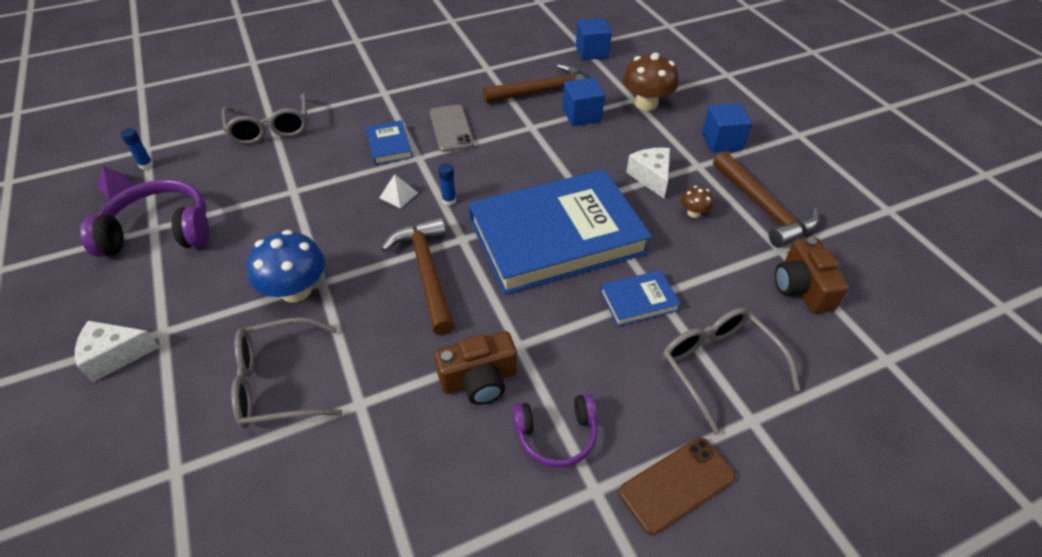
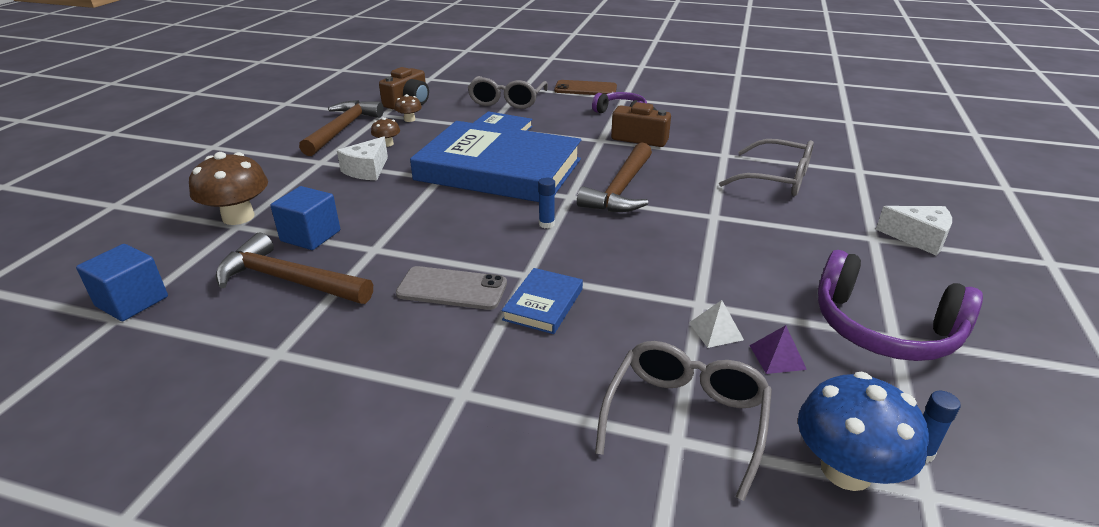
camera: 140 degrees left, 15 degrees down
purple pyramid [97,166,135,200] -> purple pyramid moved to [749,325,807,374]
blue mushroom [247,230,325,302] -> blue mushroom moved to [798,372,929,491]
white pyramid [379,174,418,208] -> white pyramid moved to [689,300,744,348]
grey phone [430,105,474,152] -> grey phone turned 75 degrees clockwise [396,266,507,310]
blue cube [702,103,752,152] -> none
none -> brown mushroom [395,94,422,122]

